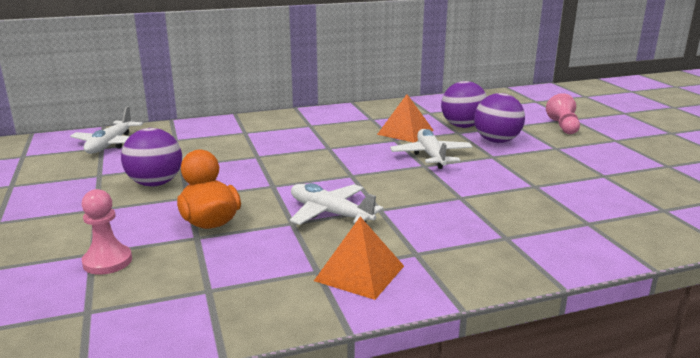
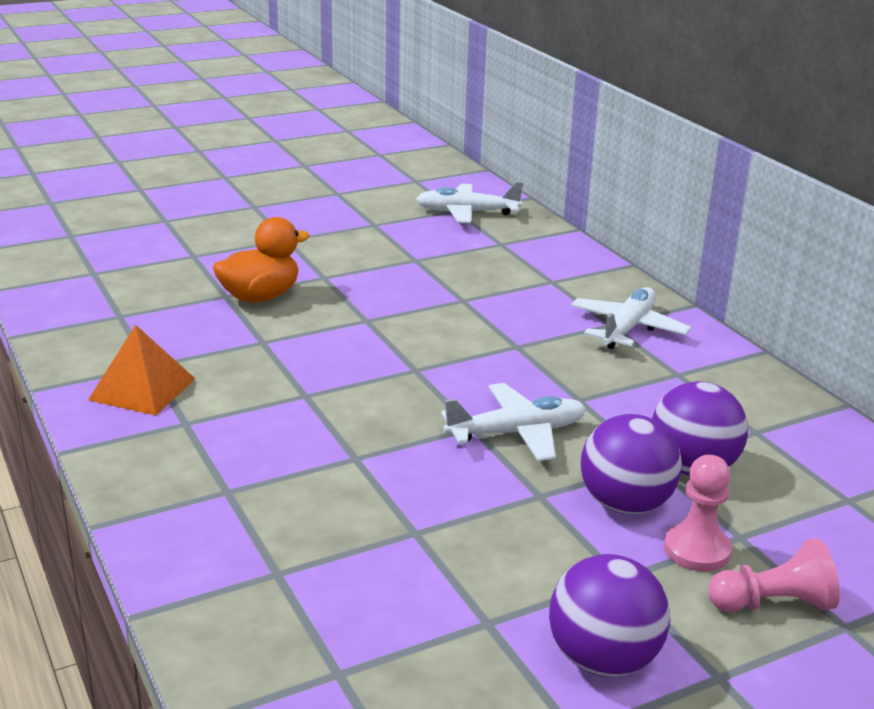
camera: 80 degrees right, 5 degrees up
pink pawn [81,189,132,275] -> pink pawn moved to [664,455,732,572]
purple ball [121,128,182,186] -> purple ball moved to [549,554,670,677]
white plane [290,183,383,225] -> white plane moved to [571,287,691,349]
orange pyramid [377,94,434,143] -> none

